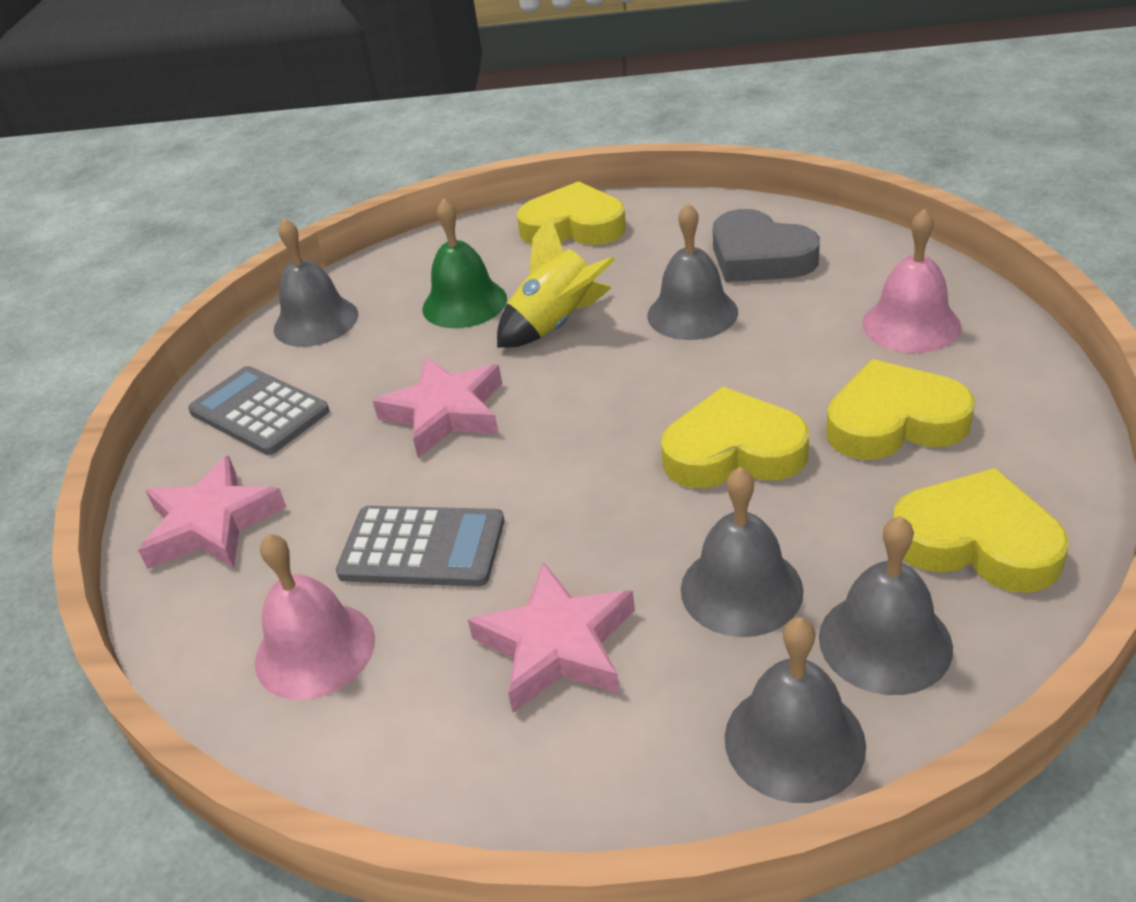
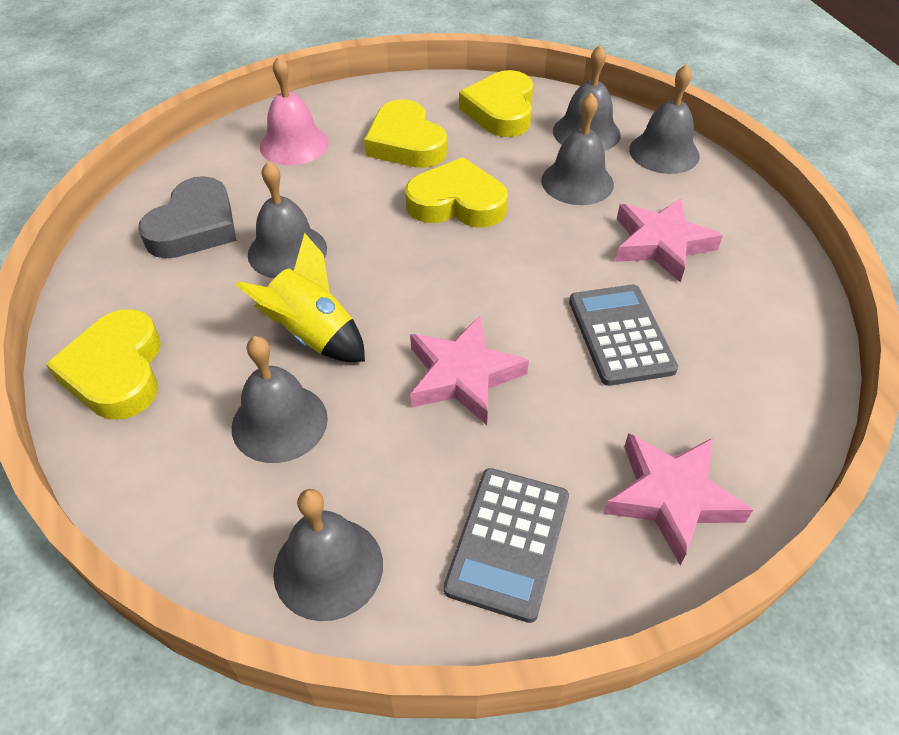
camera: 115 degrees left, 10 degrees up
pink bell [255,534,375,700] -> none
green bell [423,198,507,328] -> grey bell [232,336,328,463]
yellow heart [661,387,809,488] -> yellow heart turned 120 degrees clockwise [405,157,508,228]

